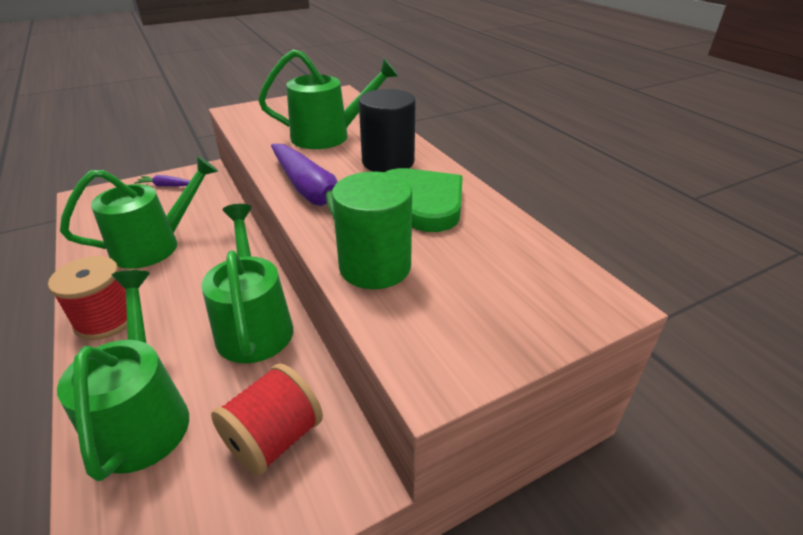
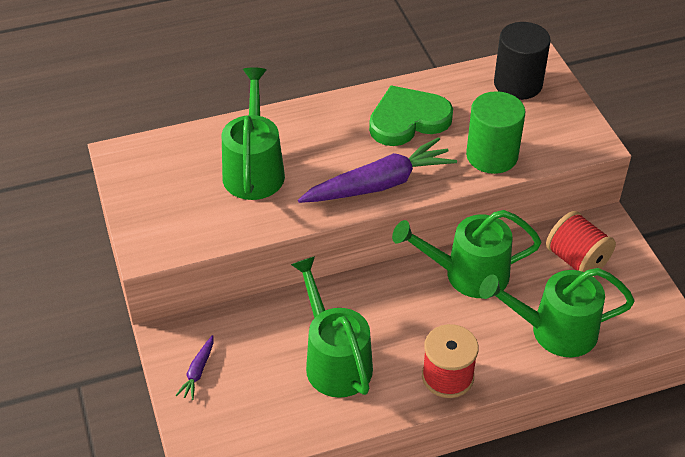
camera: 80 degrees left, 10 degrees up
black cylinder [359,89,416,172] -> black cylinder moved to [494,22,551,100]

